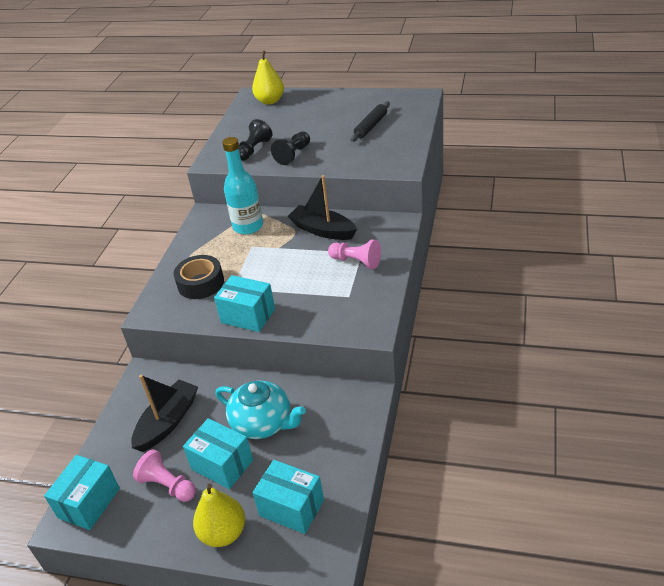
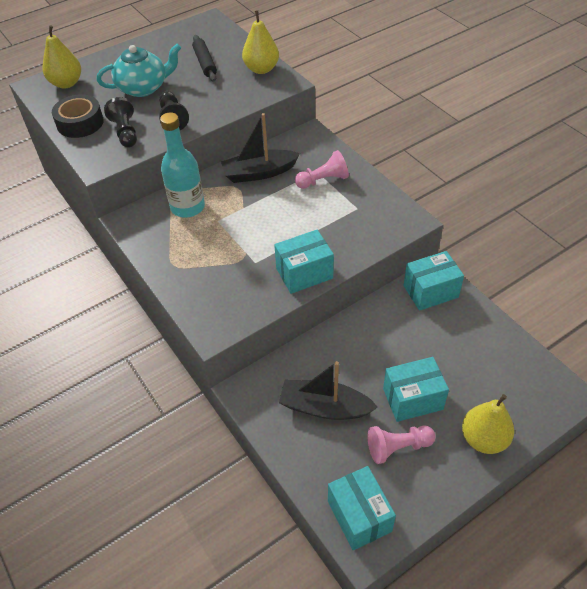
camera: 50 degrees left, 10 degrees up
black boat [131,375,198,452] -> black boat turned 60 degrees counterclockwise [279,361,378,420]
black tape [173,255,224,299] -> black tape moved to [52,94,104,138]
turquoise teapot [216,381,306,439] -> turquoise teapot moved to [97,43,181,97]
turquoise box [252,460,324,534] -> turquoise box moved to [403,251,464,311]
none -> yellow pear [242,10,279,74]

